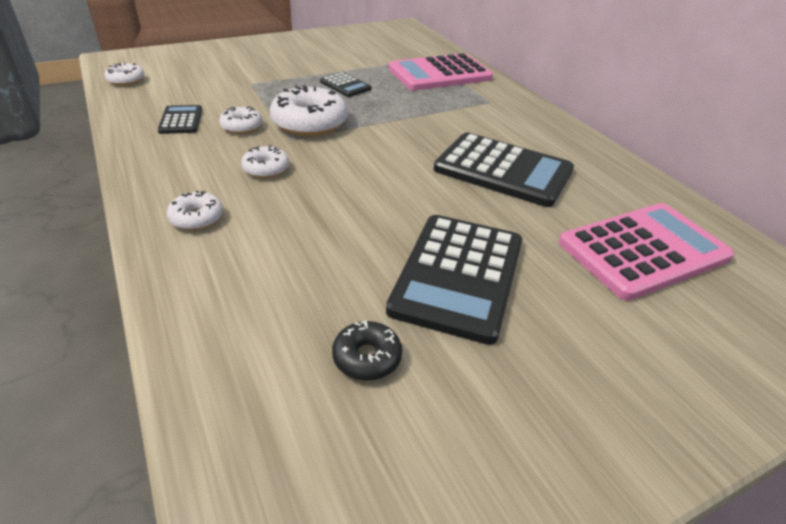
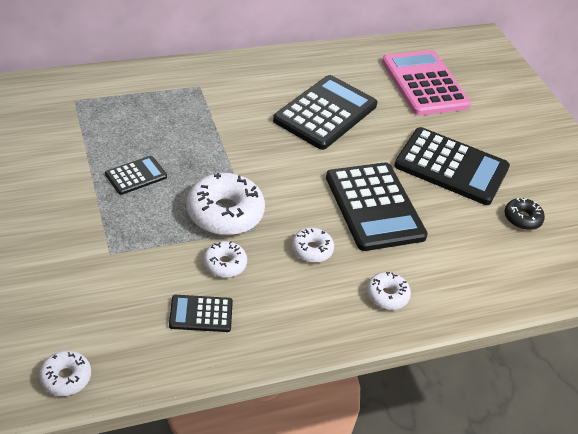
camera: 85 degrees left, 5 degrees up
pink calculator [389,53,493,91] -> none
none -> black calculator [326,162,428,251]

